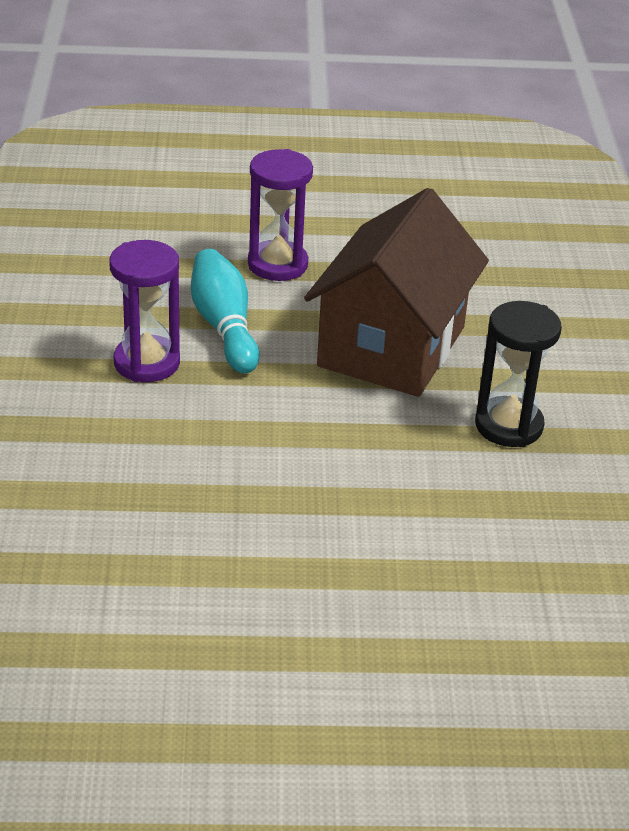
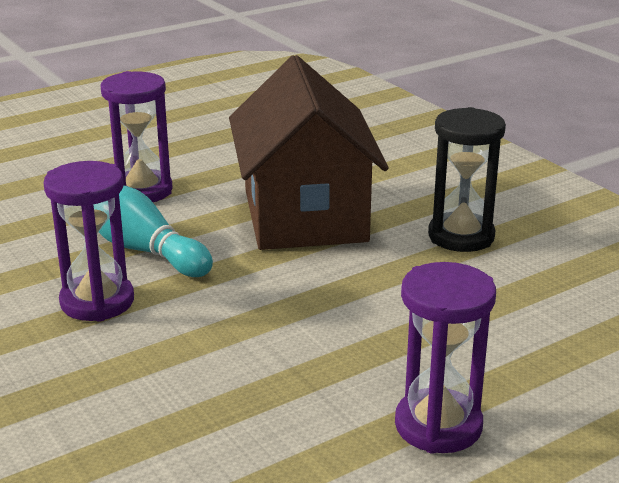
camera: 30 degrees left, 10 degrees down
none -> purple hourglass [395,262,496,454]

